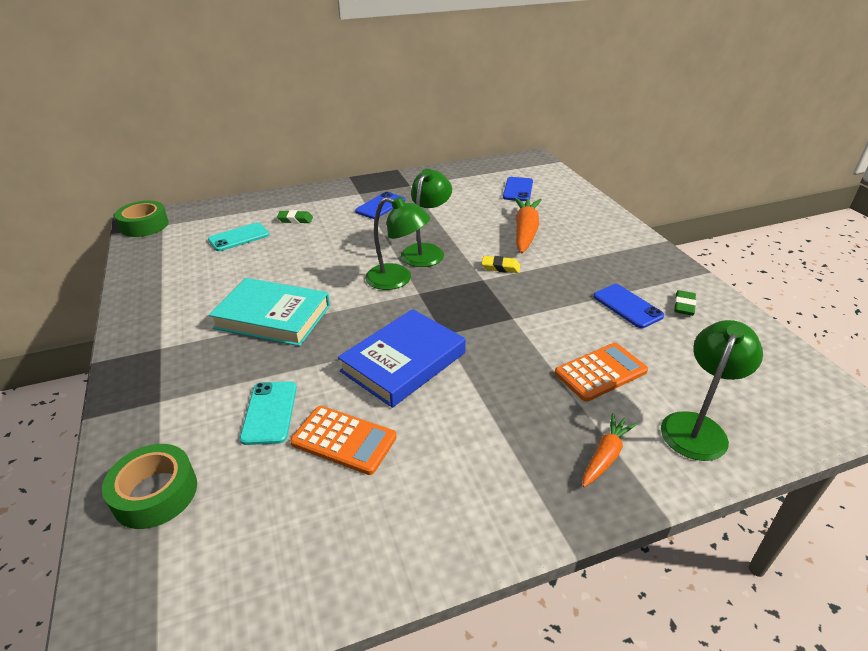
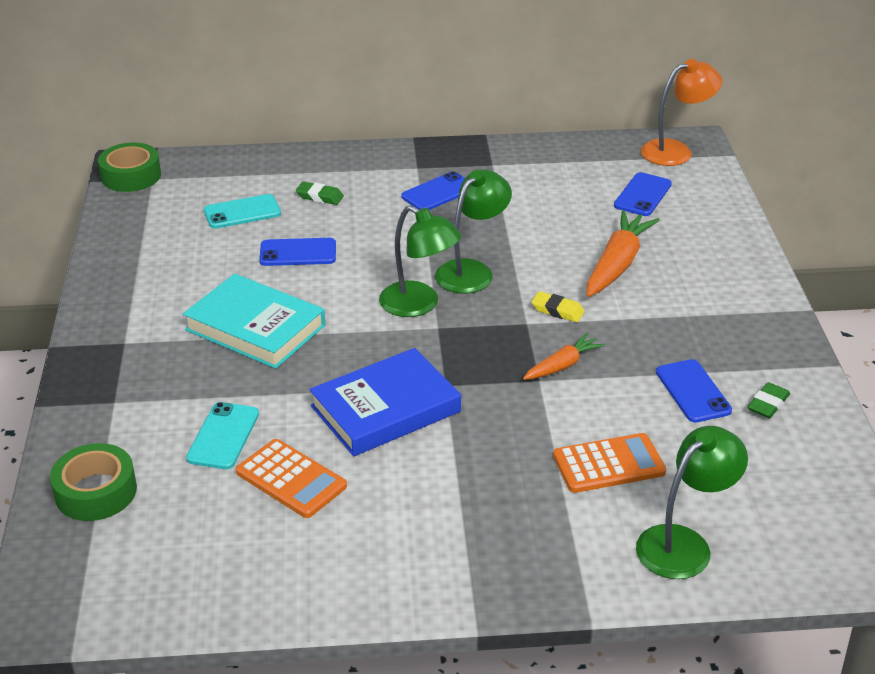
camera: 15 degrees right, 0 degrees up
orange carrot [582,413,638,487] -> orange carrot moved to [523,333,605,380]
none -> blue phone [259,238,336,266]
none -> orange lamp [641,59,722,166]

